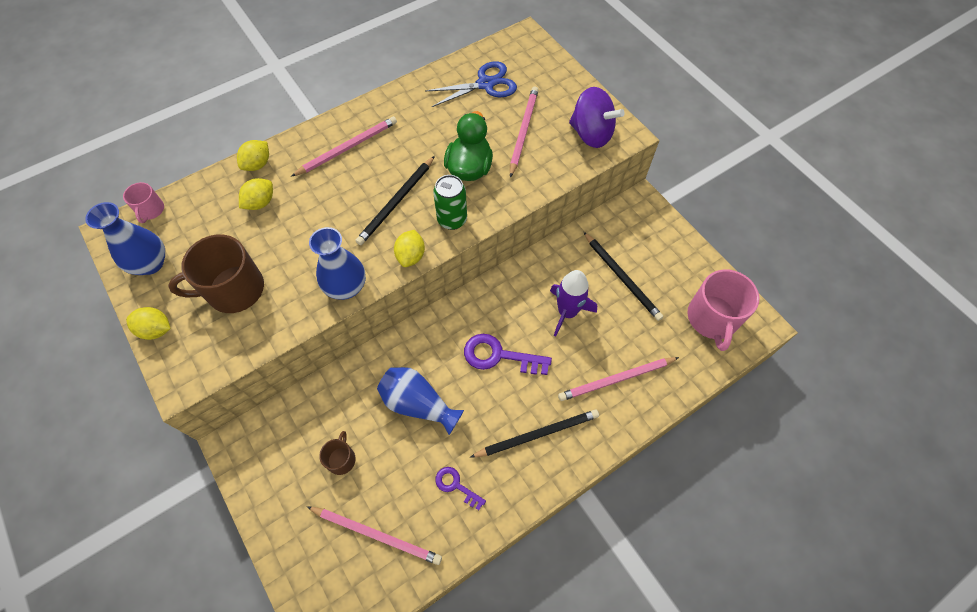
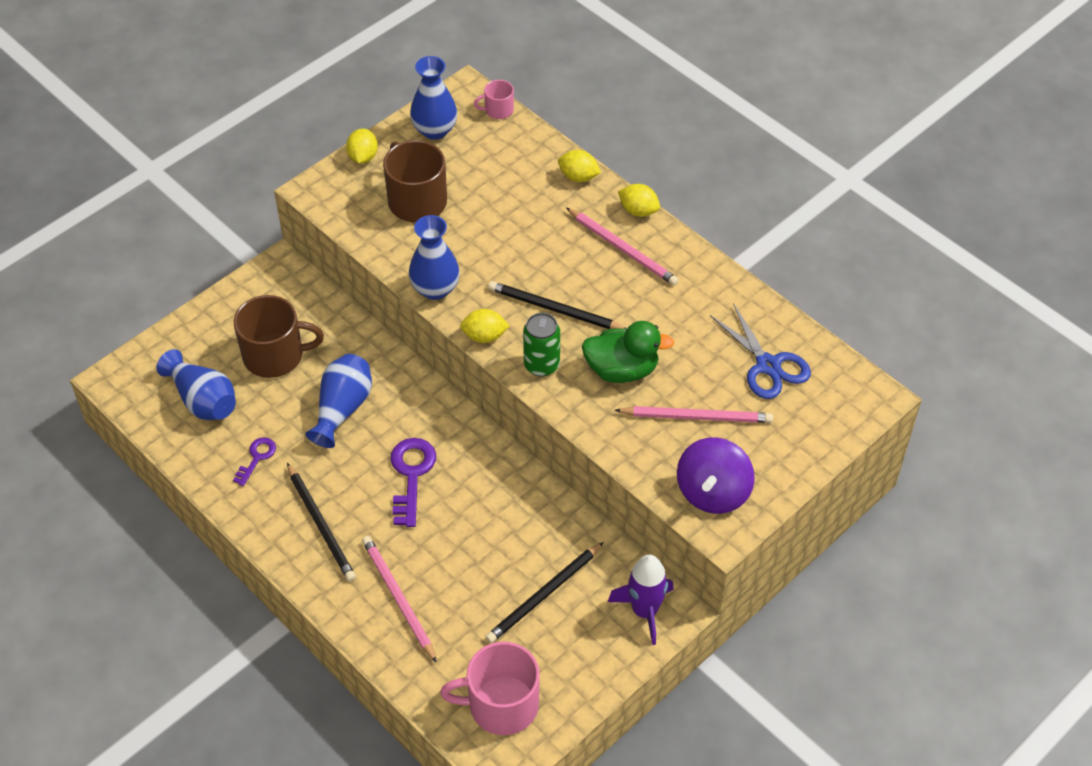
camera: 80 degrees right, 10 degrees down
yellow lemon [239,178,273,210] -> yellow lemon moved to [618,184,660,217]
pink pencil [307,507,442,565] -> blue vase [156,349,236,420]
brown mug [319,431,356,475] -> brown mug [234,295,324,378], size x1.98
purple rocket [550,270,597,337] -> purple rocket moved to [608,555,674,645]

